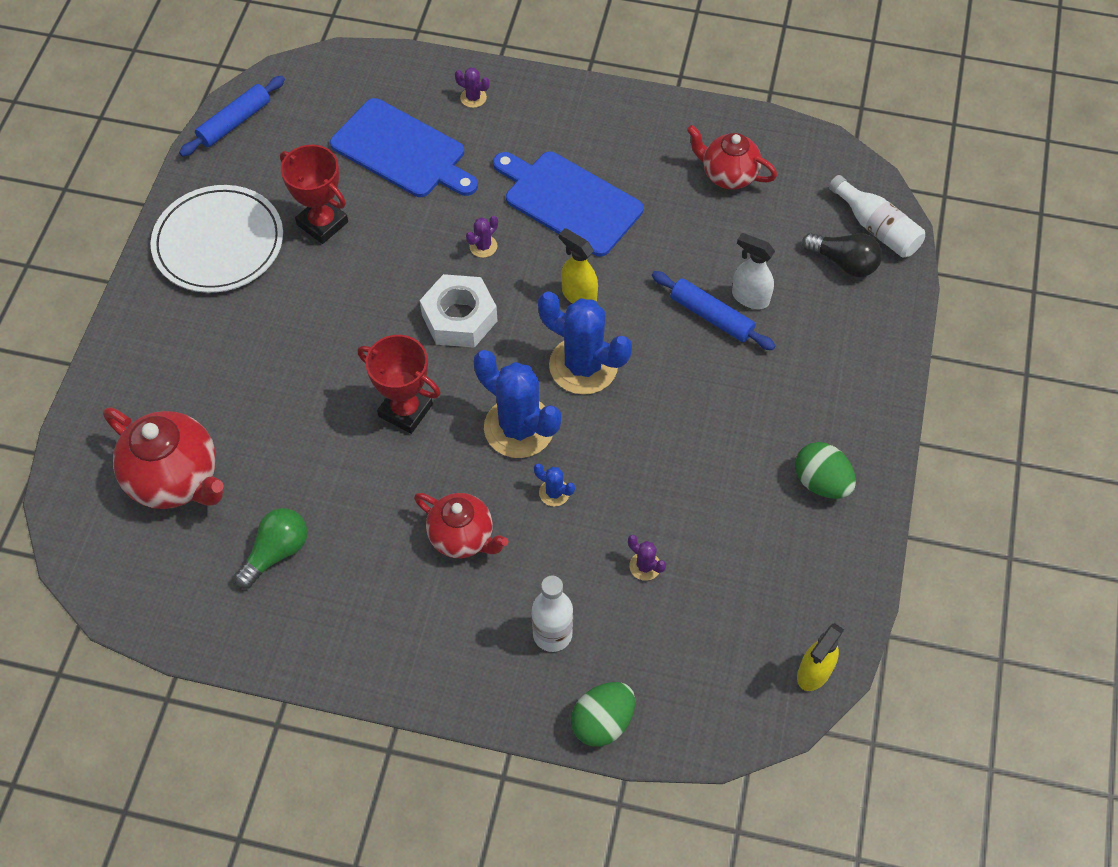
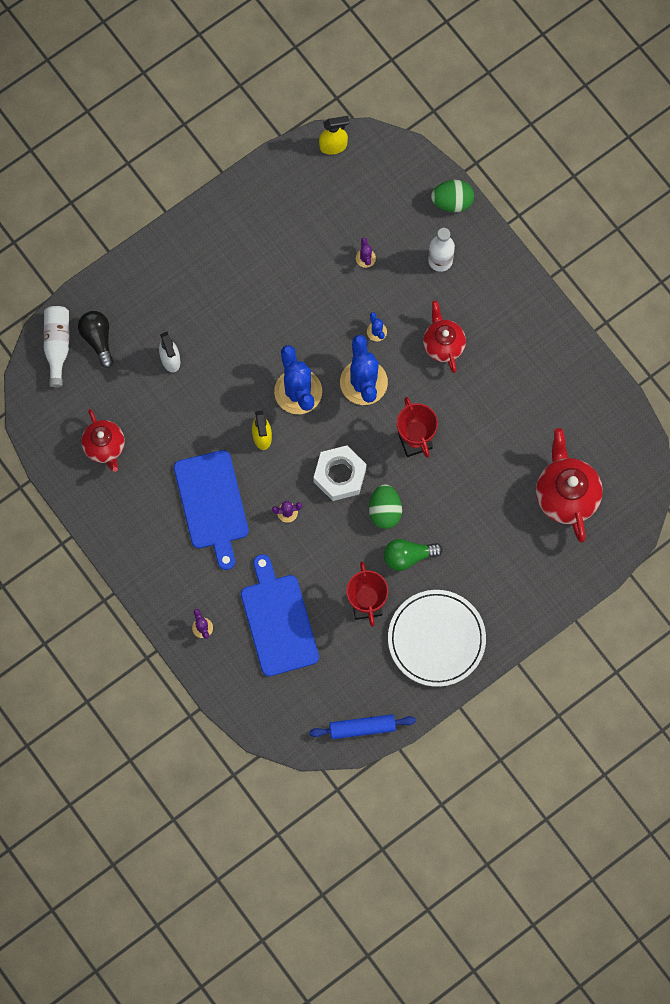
camera: 140 degrees left, 15 degrees up
green light bulb [234,508,307,589] -> green light bulb moved to [384,539,443,571]
blue rolling pin [652,271,775,350] -> none
green egg [795,442,856,499] -> green egg moved to [369,484,402,529]

